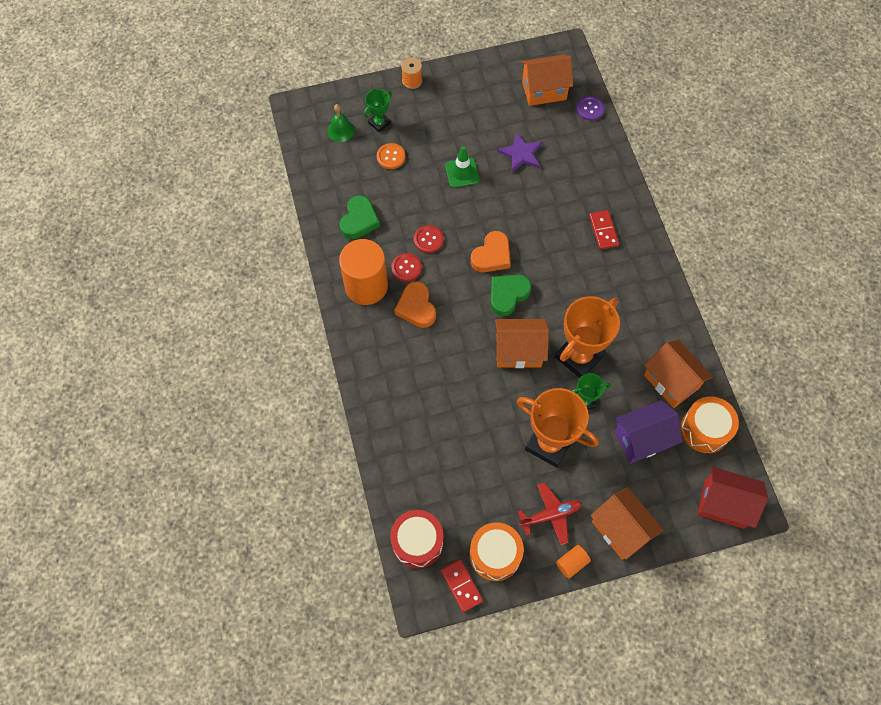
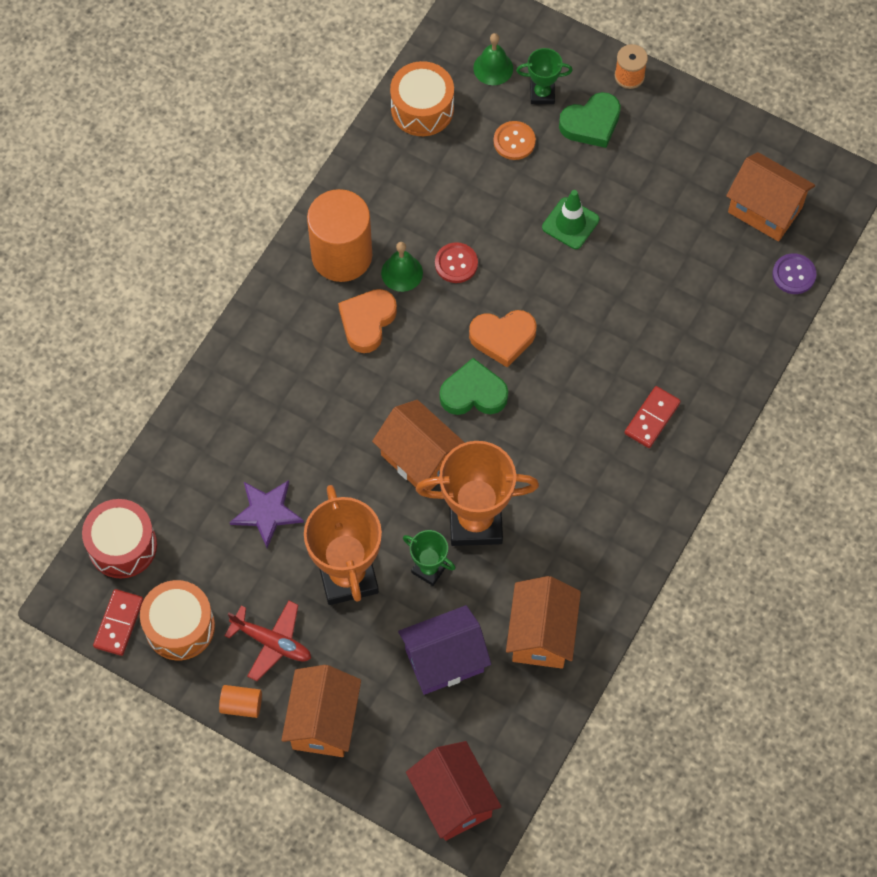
camera: 45 degrees right, 0 degrees up
green heart [339,195,380,239] -> green heart moved to [559,92,621,148]
red button [391,253,422,282] -> green bell [381,242,423,292]
purple star [497,132,543,172] -> purple star moved to [229,480,304,548]
purple house [614,400,683,463] -> purple house turned 45 degrees counterclockwise [398,605,491,695]
orange drum [681,396,739,453] -> orange drum moved to [390,61,454,136]

